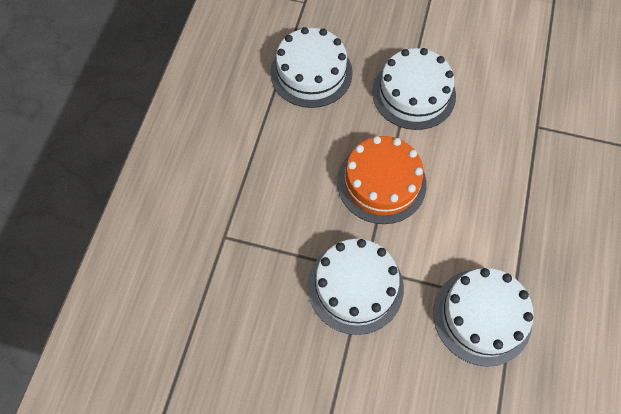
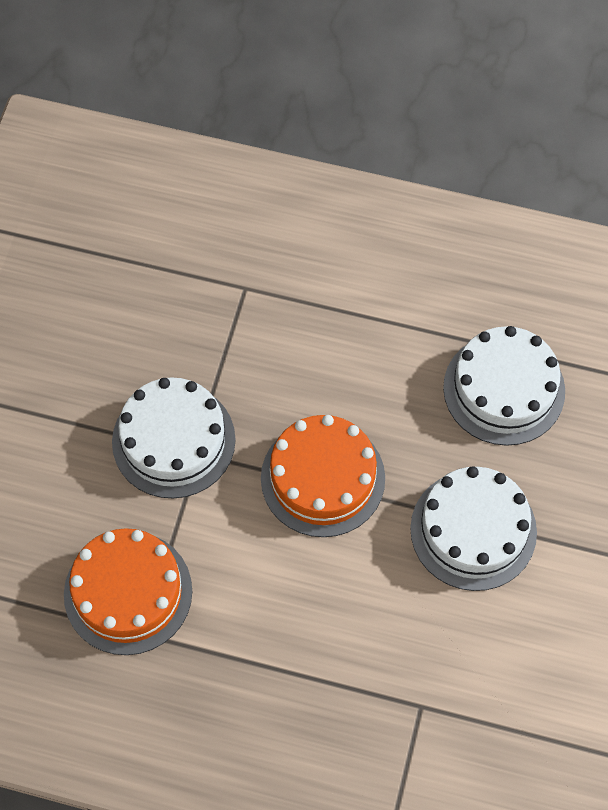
camera: 90 degrees right, 0 degrees up
white cake [433,268,534,367] -> orange cake [64,528,192,655]

